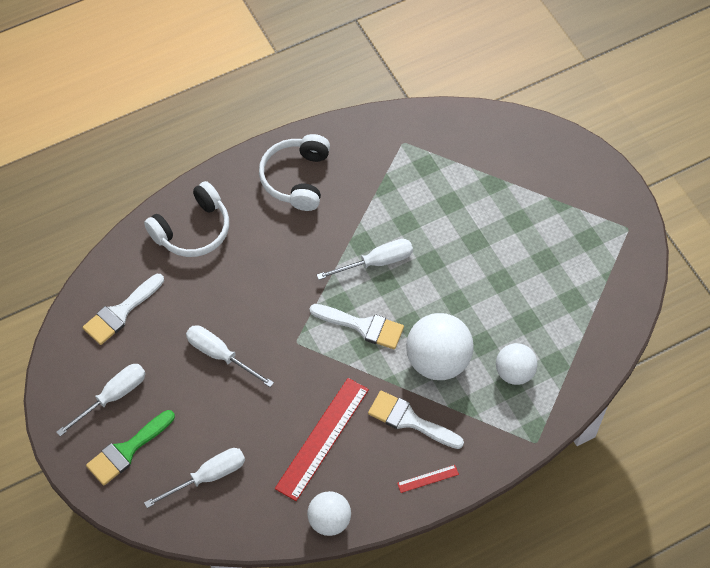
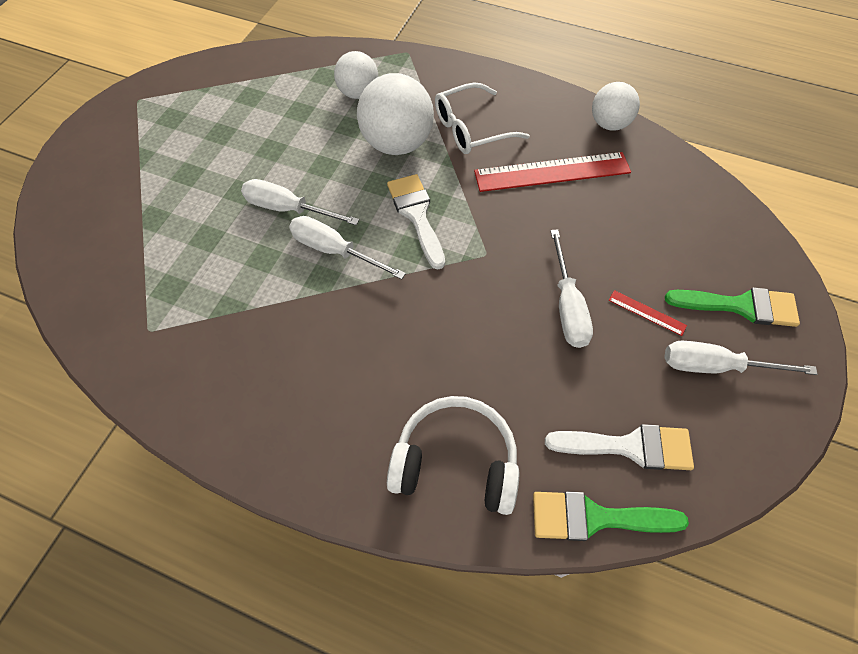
camera: 130 degrees left, 0 degrees up
white screwdriver [144,448,245,508] -> white screwdriver moved to [241,179,359,225]
white headphones [259,134,330,211] -> none
white brush [368,391,464,449] -> white glasses [435,82,530,154]
red ruler [397,465,459,493] -> red ruler moved to [609,290,687,336]
none -> green brush [533,492,689,541]

